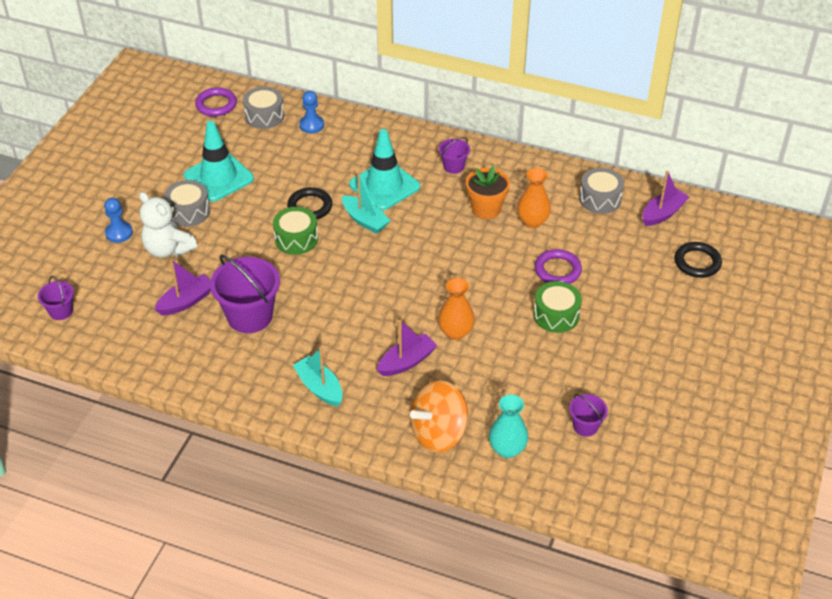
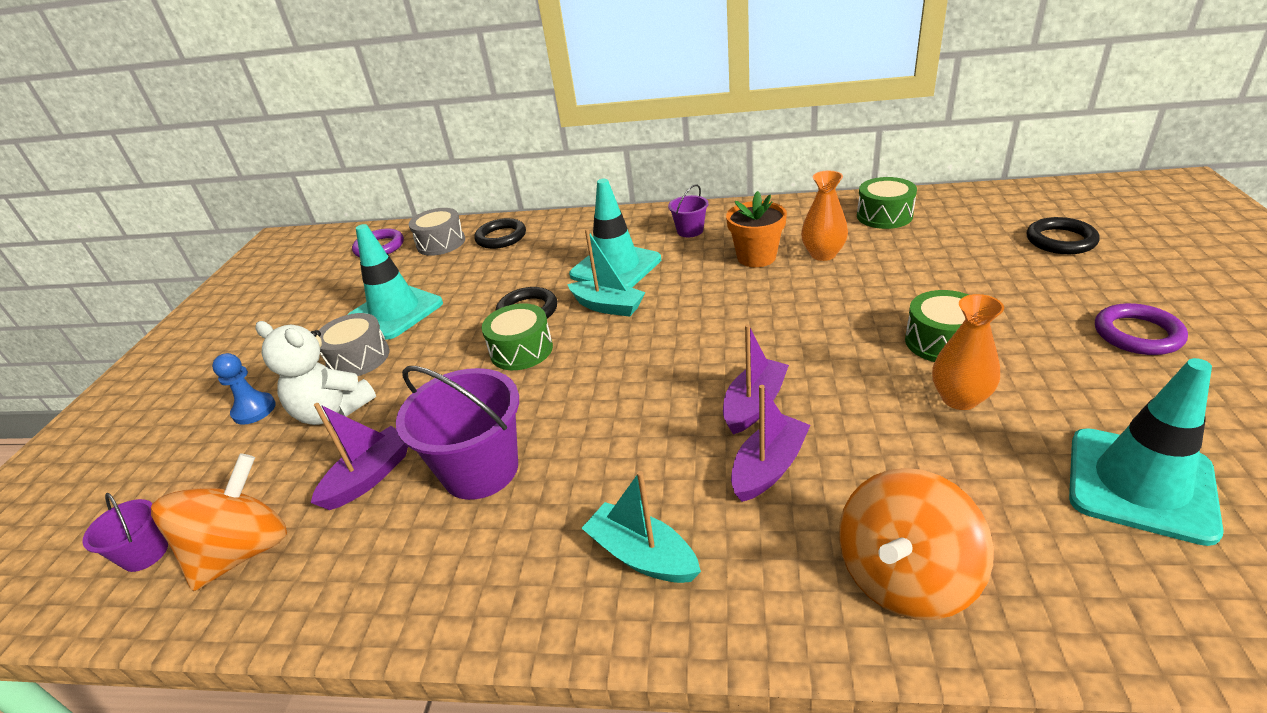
camera: 10 degrees left, 10 degrees down
blue pawn [299,91,324,133] -> black ring [474,218,526,249]
orange vase [438,278,475,340] -> orange vase moved to [932,294,1004,410]
turquoise vase [489,394,528,458] -> none
purple ring [535,249,582,284] -> purple ring moved to [1095,303,1188,355]
purple bucket [569,394,608,437] -> turquoise traffic cone [1069,358,1224,546]
grey drum [579,168,624,214] -> green drum [857,177,917,229]
purple boat [642,171,689,226] -> purple boat moved to [723,324,789,435]
none -> orange spinning top [151,454,287,591]

